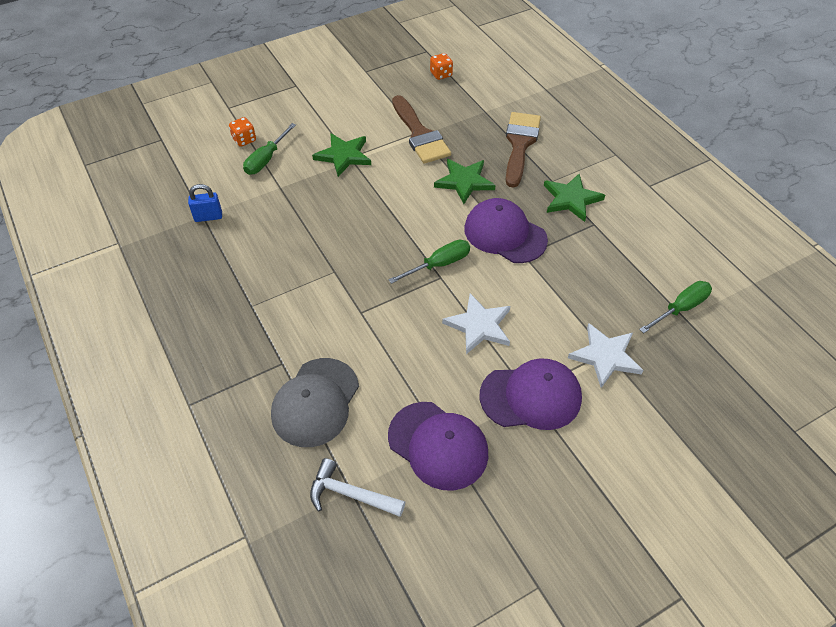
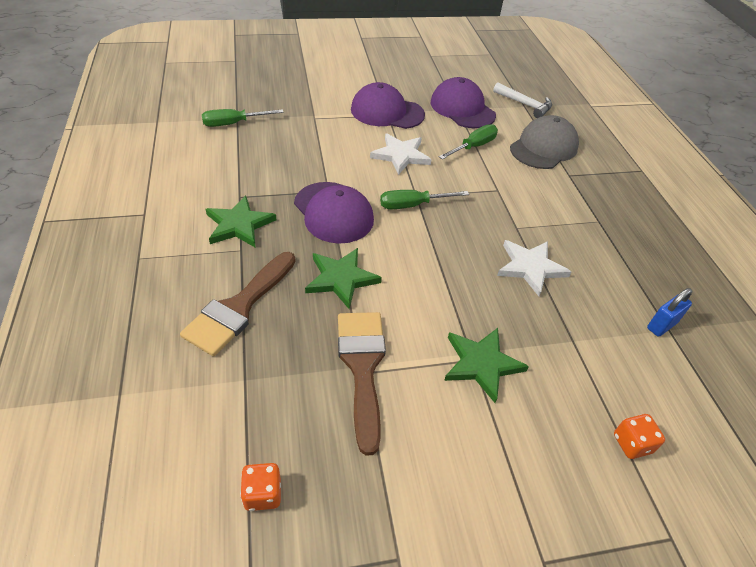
camera: 165 degrees left, 5 degrees down
blue padlock [188,184,222,222] -> blue padlock turned 45 degrees counterclockwise [647,288,692,337]
green screwdriver [243,123,296,175] -> green screwdriver moved to [439,124,498,160]
white star [568,323,643,388] -> white star moved to [497,240,571,296]

